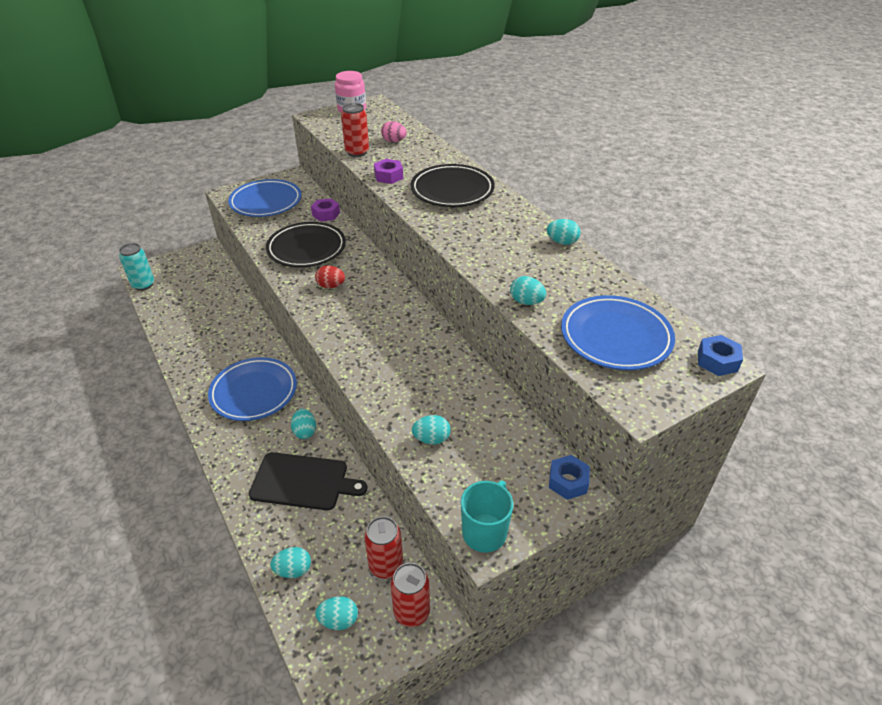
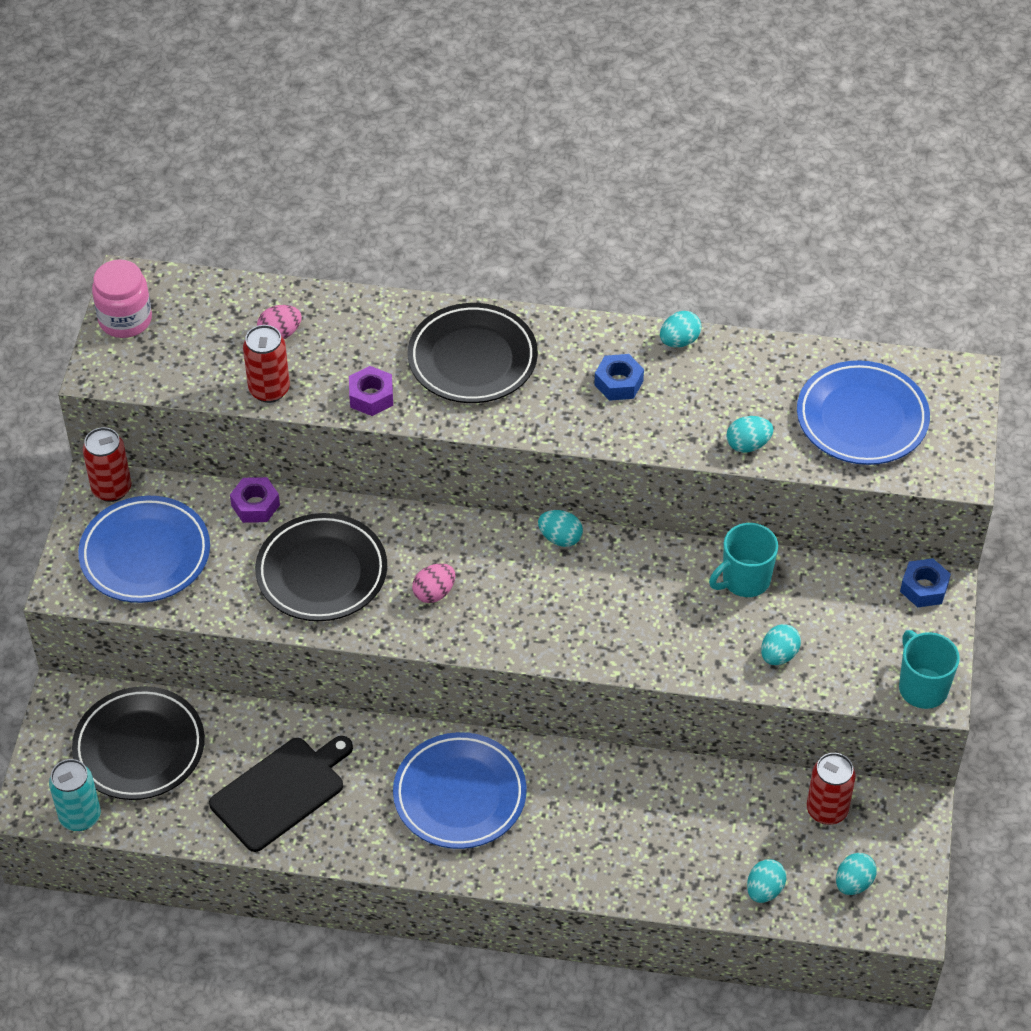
camera: 50 degrees left, 10 degrees up
black cutting board [249,452,367,510] -> black cutting board moved to [209,736,353,852]
turquoise egg [291,409,316,439] -> turquoise egg moved to [538,510,583,547]
red egg [315,265,345,288] -> pink egg [412,563,455,603]
red can [391,563,430,627] -> red can moved to [83,427,131,502]
blue nut [698,335,743,376] -> blue nut moved to [594,354,644,401]
none -> black plate [72,686,205,800]
none -> turquoise mug [709,523,778,597]

